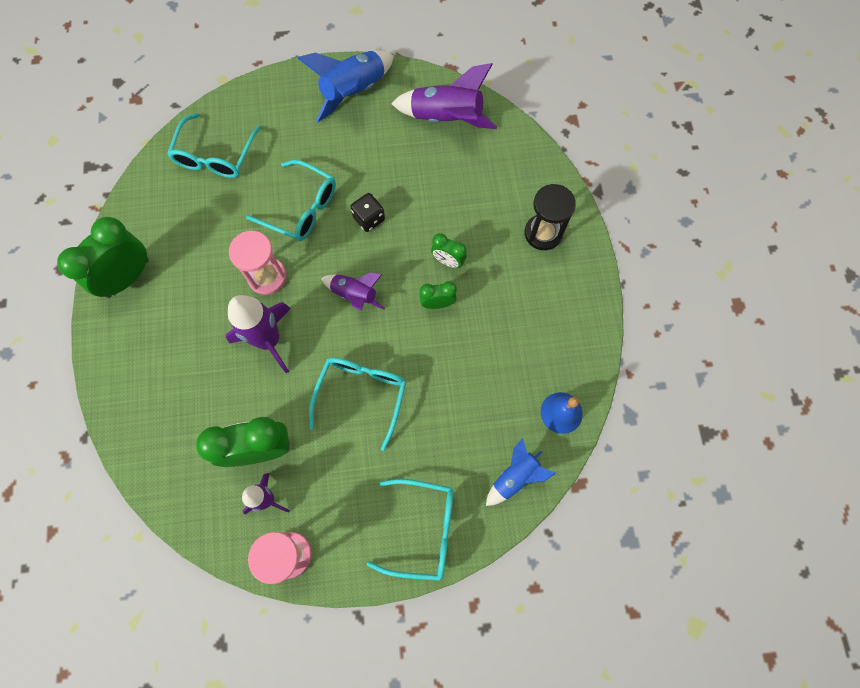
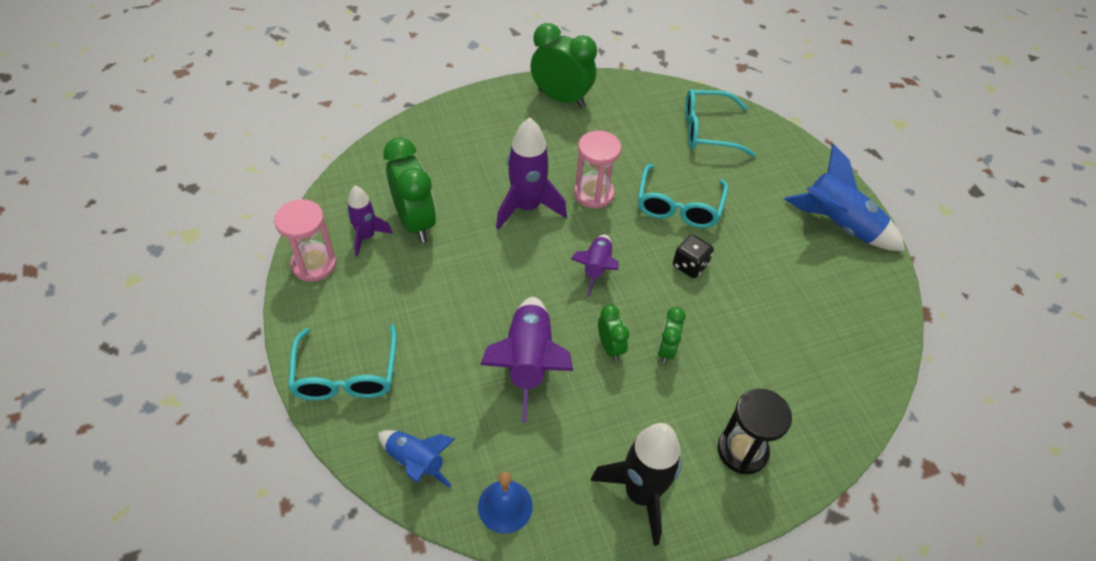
camera: 75 degrees right, 20 degrees down
turquoise glasses [309,357,406,451] -> none
purple rocket [391,63,497,129] -> purple rocket moved to [480,297,573,423]
none -> black rocket [590,423,682,546]

